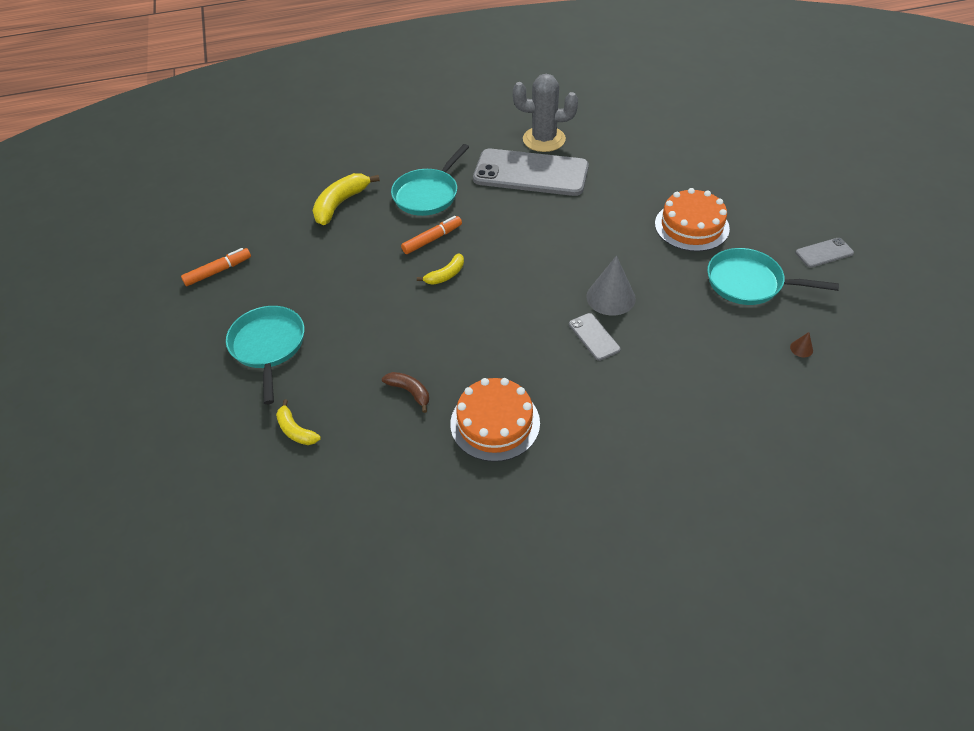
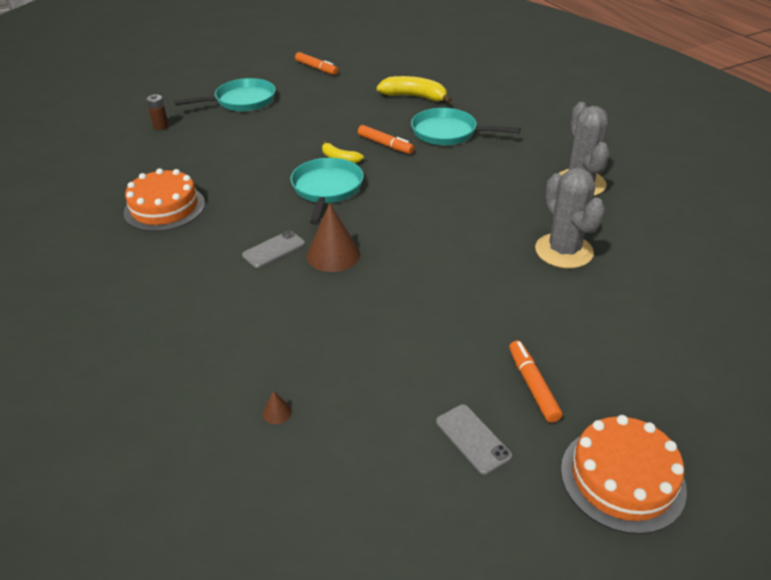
camera: 75 degrees right, 10 degrees down
yellow banana [276,399,321,445] -> brown battery [146,94,169,130]
brown banana [382,372,429,413] -> none
grey phone [473,149,589,196] -> none
grey cone [586,255,636,316] -> brown cone [307,203,360,272]
orange cake [655,188,730,252] -> orange cake moved to [561,415,687,534]
turquoise pan [707,248,839,305] -> turquoise pan moved to [290,158,364,225]
none -> orange marker [509,341,563,423]
none -> grey cactus [535,168,605,269]

